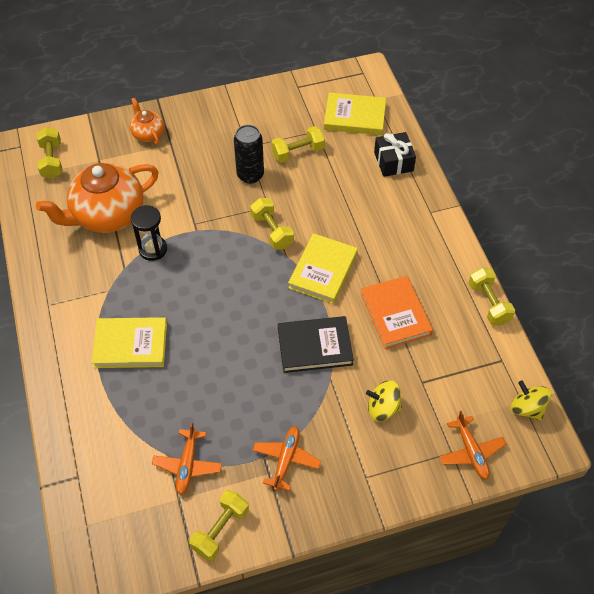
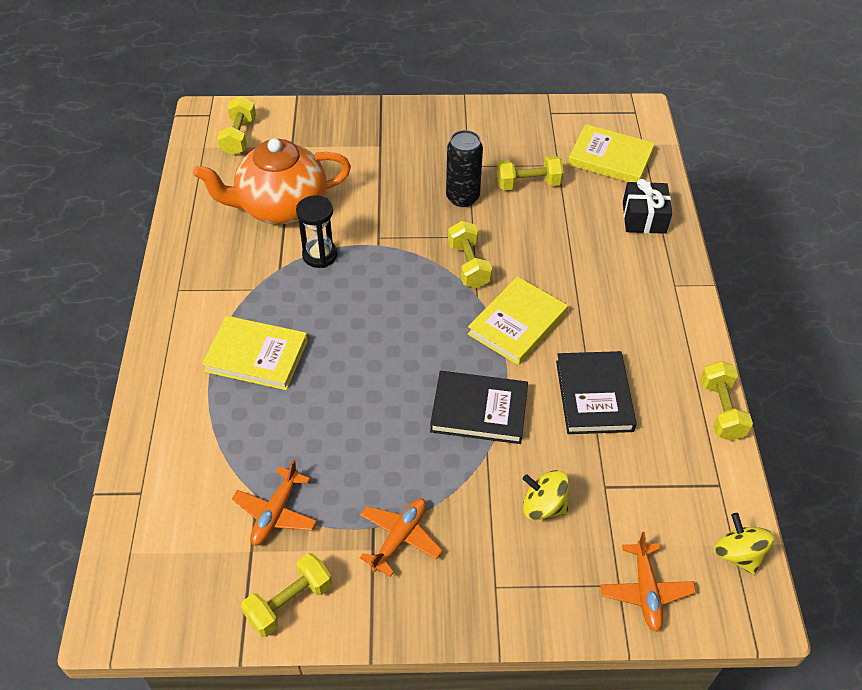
camera: 15 degrees right, 5 degrees down
orange teapot [130,98,164,145] -> none
orange book [361,276,433,349] -> black book [556,351,637,434]

